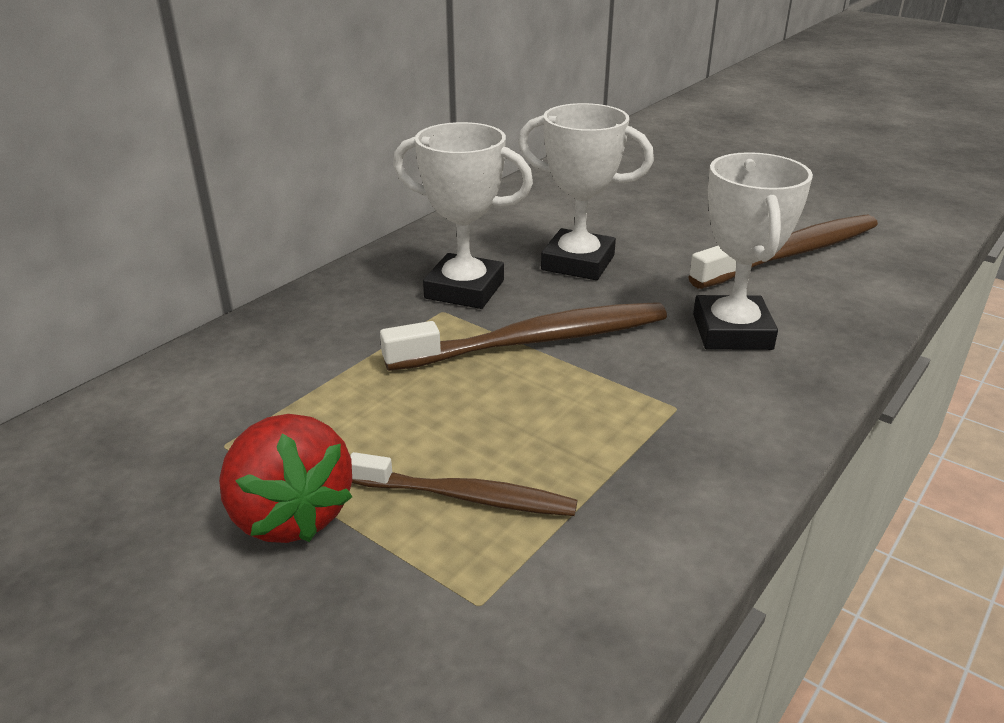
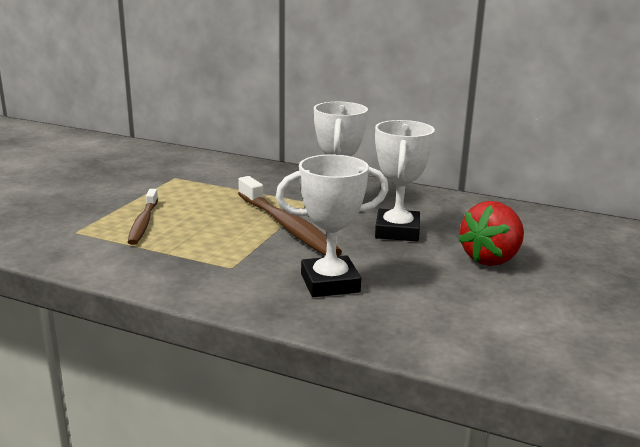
camera: 75 degrees right, 10 degrees down
red strawberry [219,414,352,543] -> red strawberry moved to [458,201,524,266]
brown toothbrush [688,215,878,289] -> none

